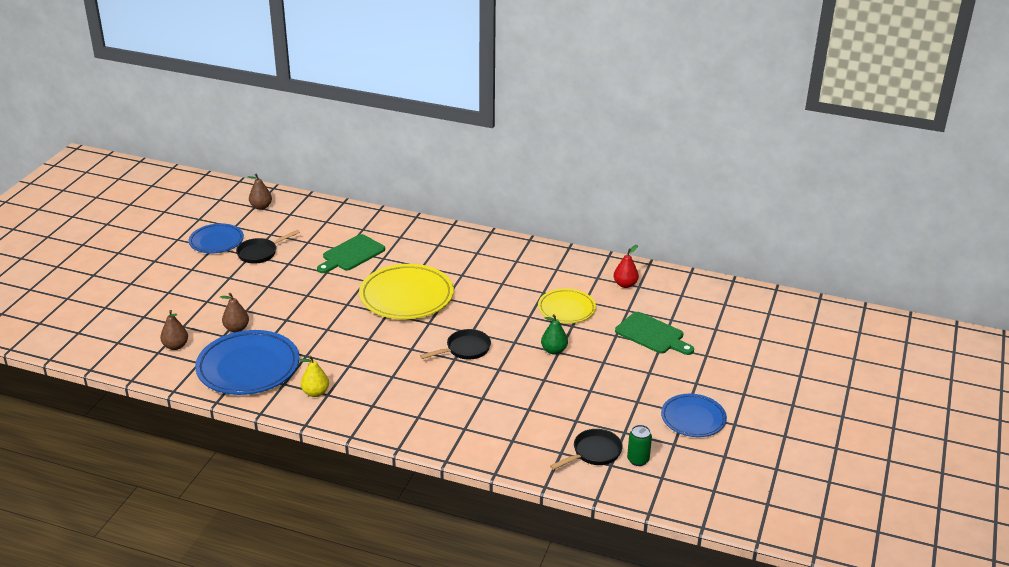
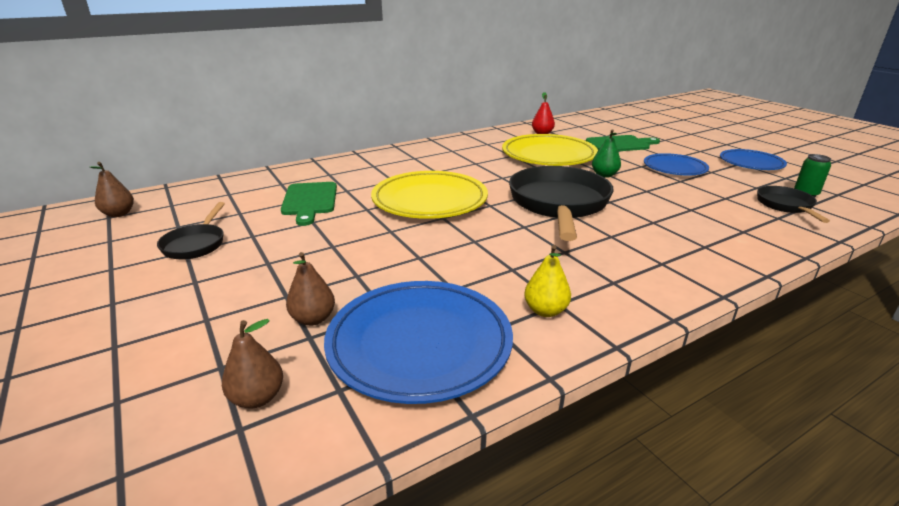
camera: 50 degrees left, 5 degrees down
blue plate [189,223,244,253] -> blue plate moved to [644,153,709,175]
black pan [420,329,491,359] -> black pan [509,166,614,241], size x1.99
yellow plate [538,289,596,323] -> yellow plate [502,134,598,166], size x1.64

